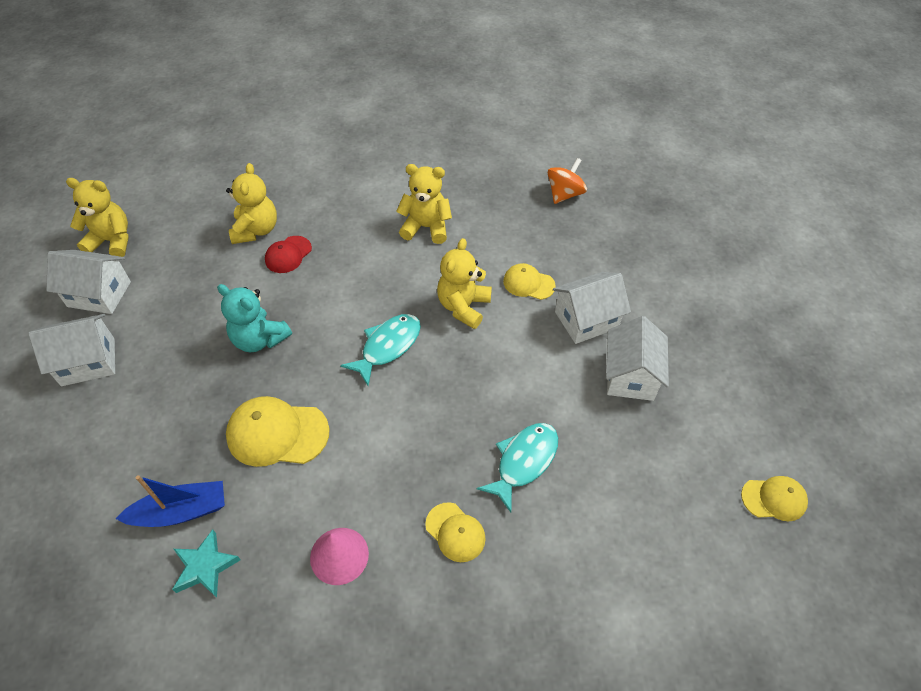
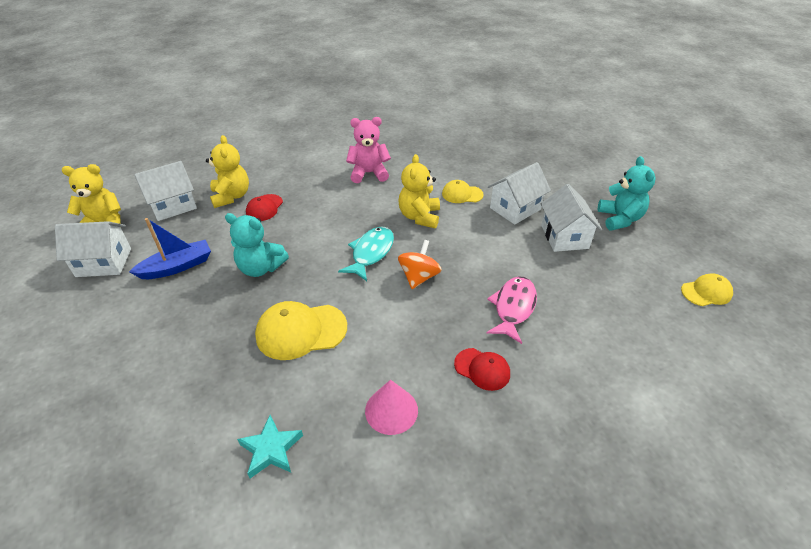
camera: 15 degrees left, 10 degrees down
white house [28,314,115,386] -> white house moved to [134,161,197,221]
blue boat [115,475,225,527] -> blue boat moved to [129,218,211,279]
yellow teddy bear [396,164,452,244] -> pink teddy bear [346,117,391,183]
yellow cap [425,502,486,562] -> red cap [454,348,510,391]
turquoise fish [477,423,558,513] -> pink fish [486,276,537,344]
orange spinning top [548,158,587,204] -> orange spinning top moved to [398,240,442,289]
none -> turquoise teddy bear [598,156,656,230]

